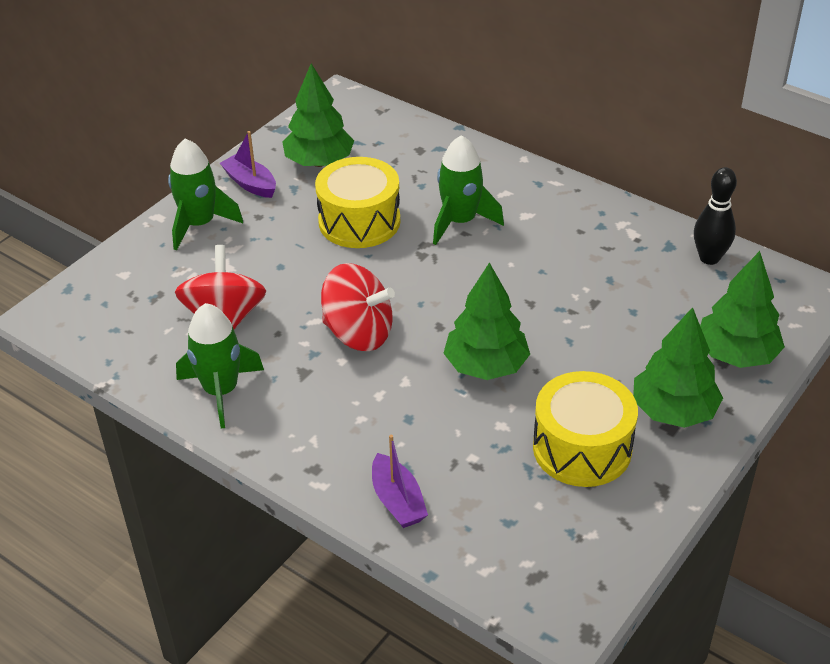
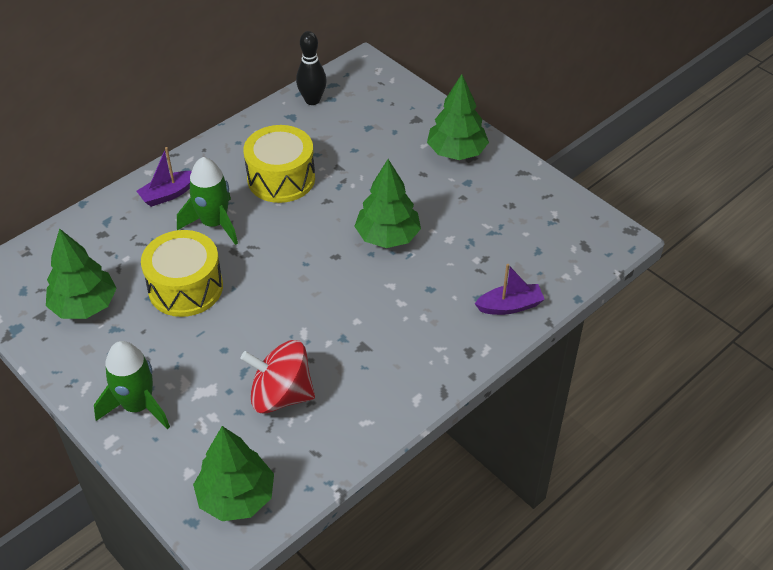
camera: 80 degrees left, 5 degrees up
green rocket [176,303,264,429] -> none
purple boat [220,131,276,198] -> purple boat moved to [137,147,192,207]
red spinning top [321,263,395,351] -> none
yellow drum [533,371,638,487] -> yellow drum moved to [243,125,315,203]
green tree [700,251,785,368] -> green tree moved to [193,426,274,521]

